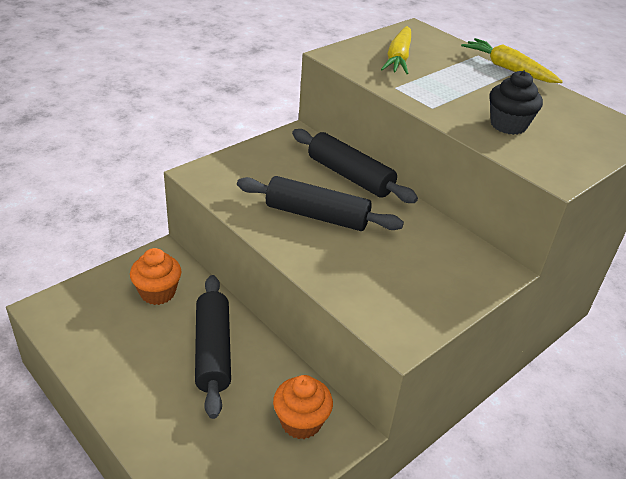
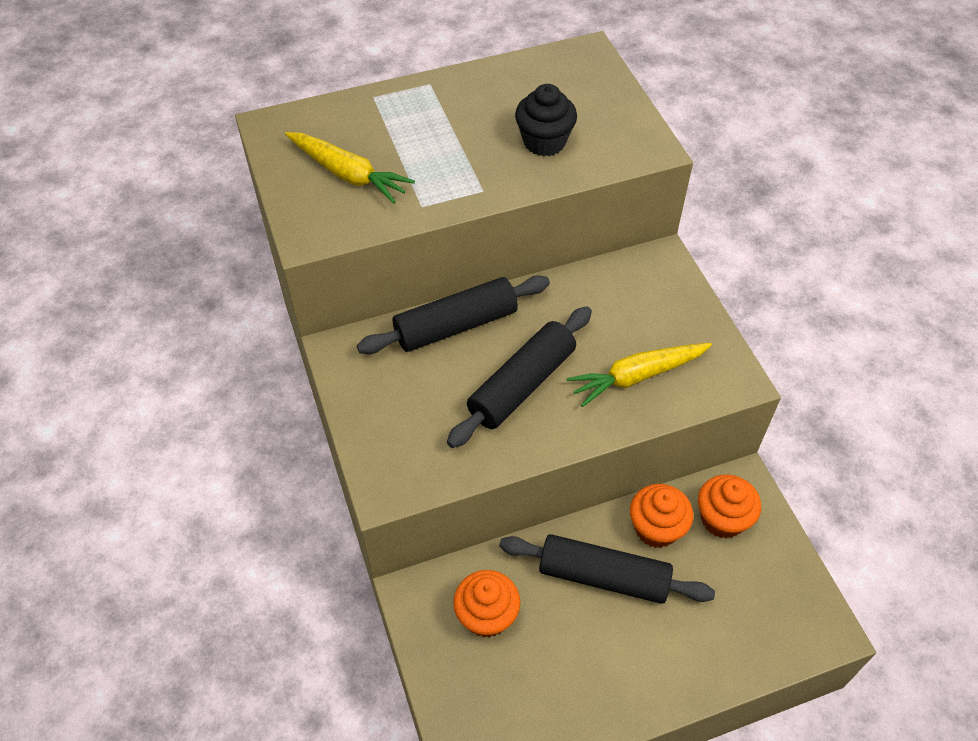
camera: 65 degrees left, 15 degrees up
yellow carrot [461,38,563,83] -> yellow carrot moved to [567,343,712,407]
none -> orange cupcake [630,484,693,548]

